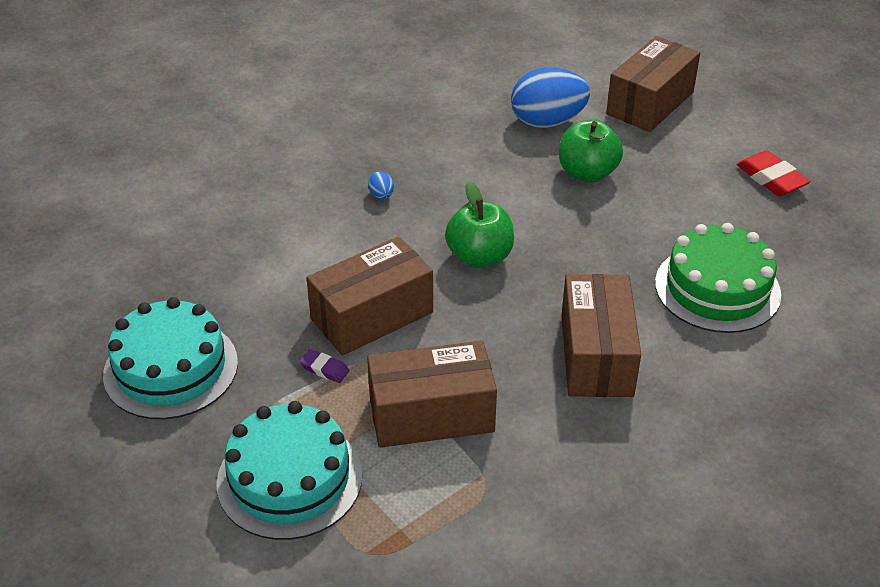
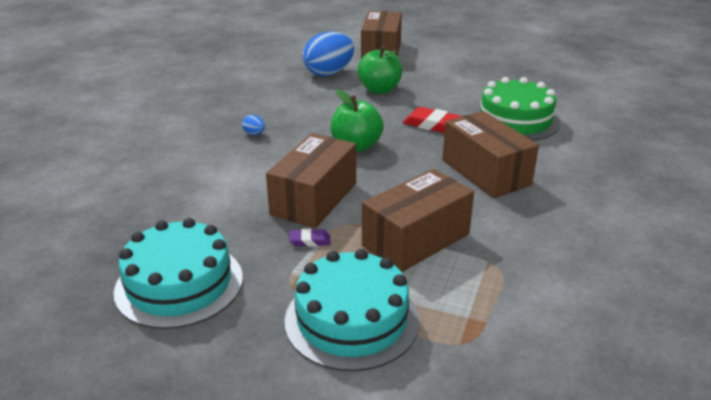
camera: 30 degrees left, 10 degrees down
red eraser [737,150,810,196] -> red eraser moved to [403,107,462,133]

